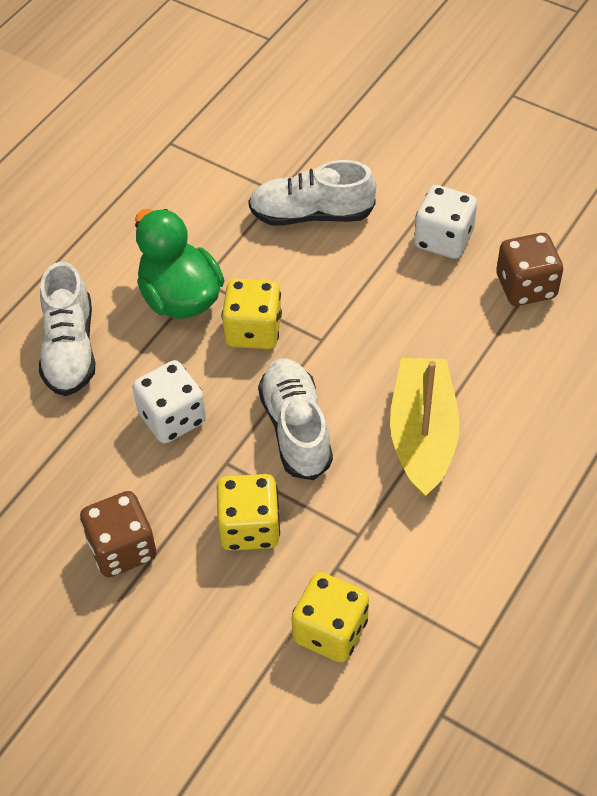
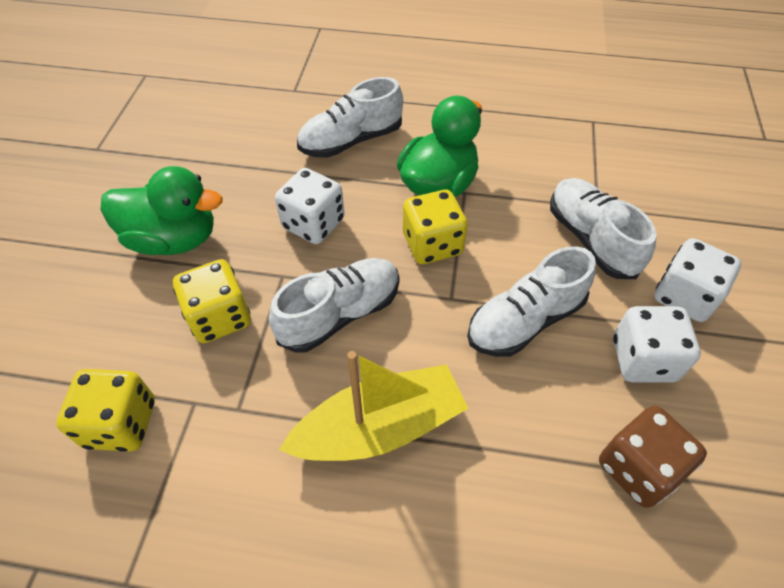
camera: 65 degrees right, 0 degrees up
brown dice [80,491,157,577] -> green duck [101,166,223,255]
none -> white shoe [467,246,596,357]
none -> white dice [654,238,741,322]

